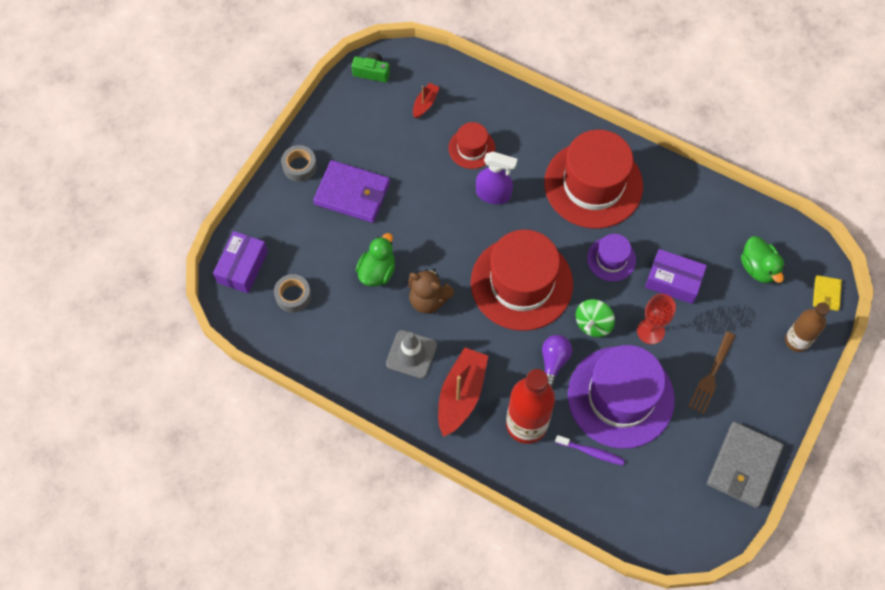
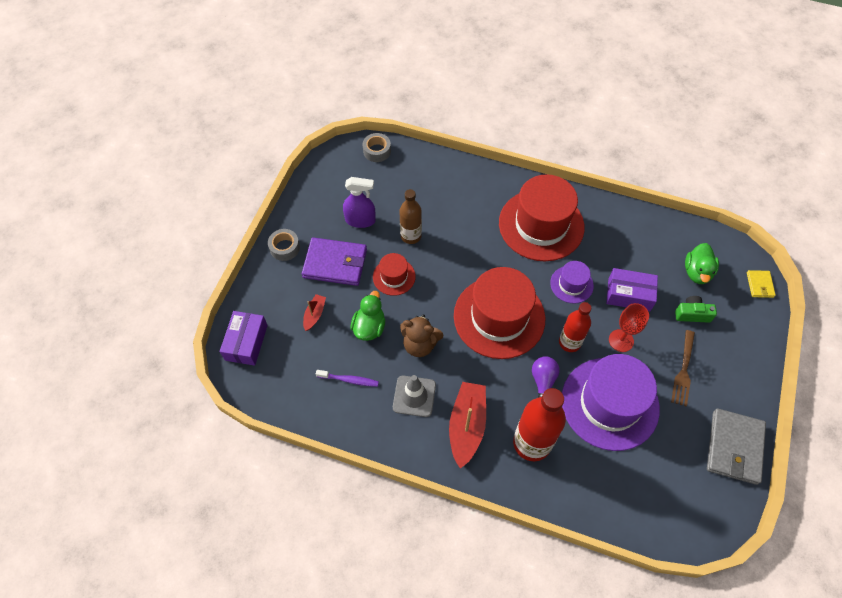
camera: 10 degrees left, 5 degrees down
grey tape [274,274,311,313] -> grey tape moved to [363,133,391,162]
green camera [352,52,390,83] -> green camera moved to [675,296,717,323]
red boat [413,83,440,118] -> red boat moved to [303,294,326,331]
red hat [448,122,495,169] -> red hat moved to [373,253,416,296]
purple spray bottle [476,152,517,204] -> purple spray bottle moved to [343,177,376,228]
purple toothbrush [555,435,625,466] -> purple toothbrush moved to [316,370,379,387]
green spinning top [576,299,615,337] -> red bottle [559,302,591,352]
green duck [741,236,785,283] -> green duck turned 45 degrees clockwise [685,243,719,284]
brown bottle [785,302,830,352] -> brown bottle moved to [399,189,422,244]

